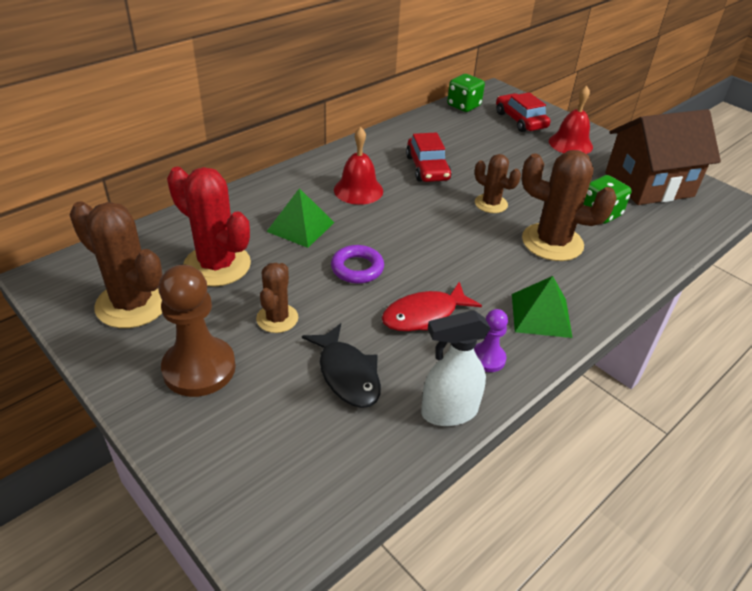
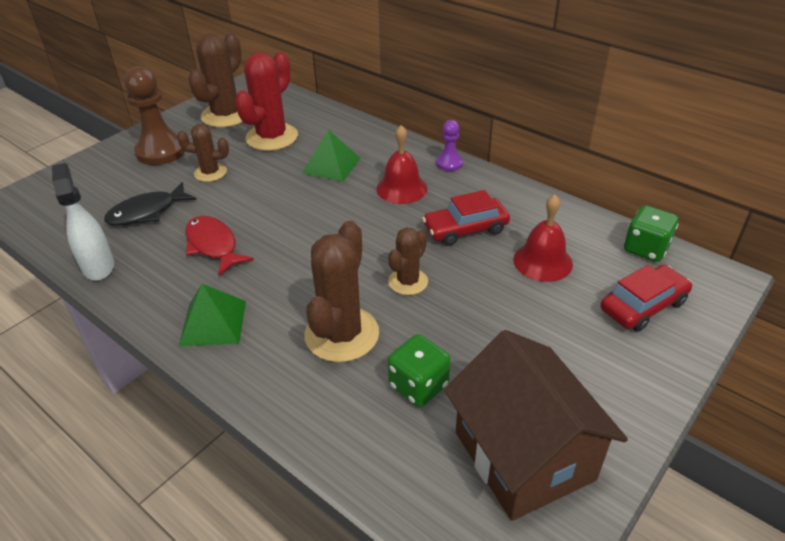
camera: 85 degrees right, 0 degrees up
purple ring [331,245,384,284] -> none
purple pawn [474,309,508,372] -> purple pawn moved to [436,120,463,171]
red bell [549,86,593,154] -> red bell moved to [513,194,573,282]

